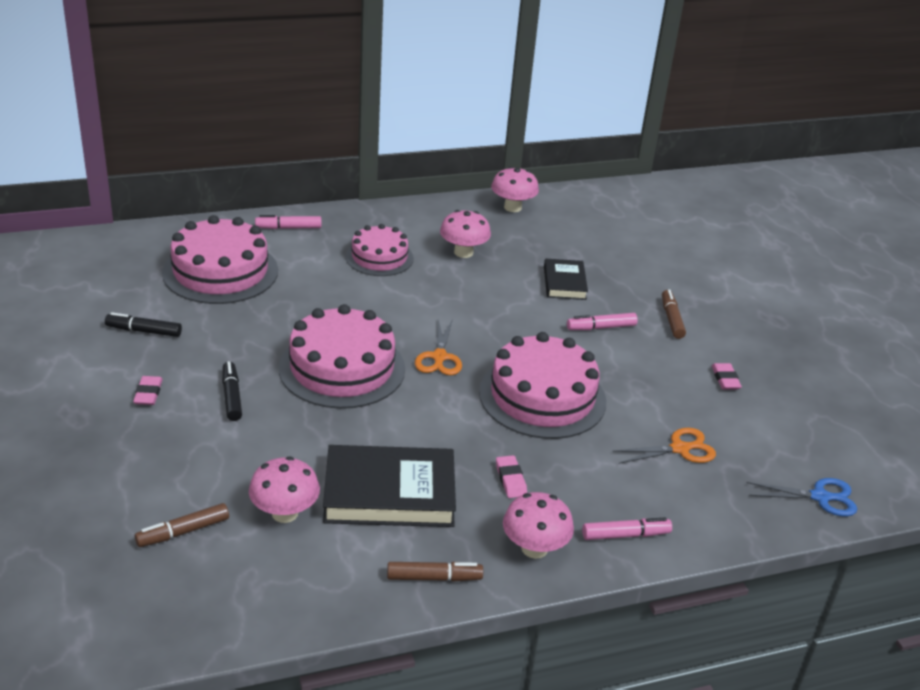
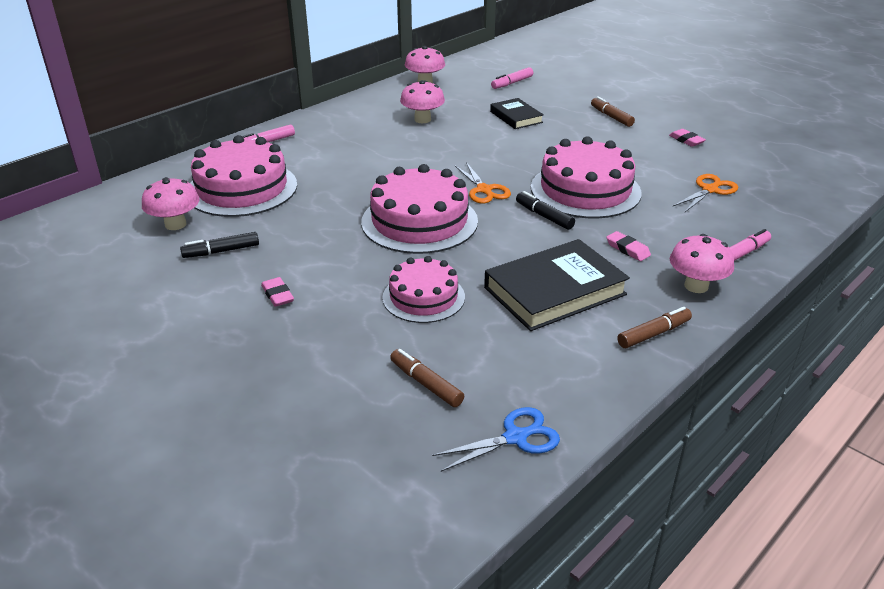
camera: 25 degrees left, 0 degrees up
brown marker [135,503,229,547] -> brown marker turned 105 degrees clockwise [390,349,464,407]
black marker [222,361,242,421] -> black marker moved to [516,191,575,230]
pink mushroom [249,457,320,523] -> pink mushroom moved to [142,177,200,230]
pink cake [346,224,414,276] -> pink cake moved to [382,256,465,323]
pink marker [567,313,638,330] -> pink marker moved to [491,67,533,89]
blue scissors [747,478,857,516] -> blue scissors moved to [432,407,560,472]

